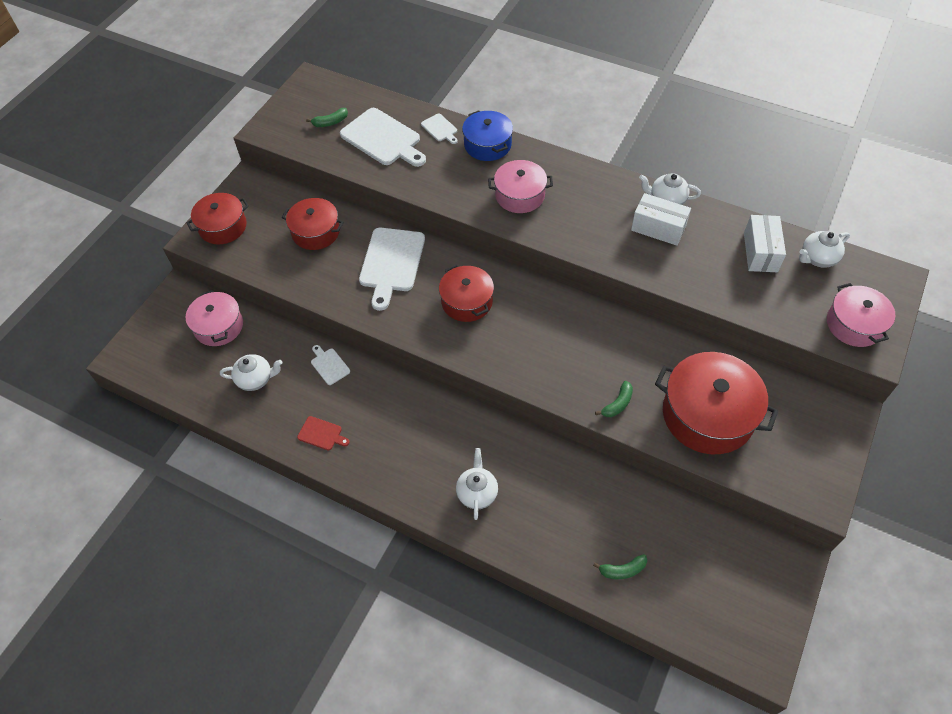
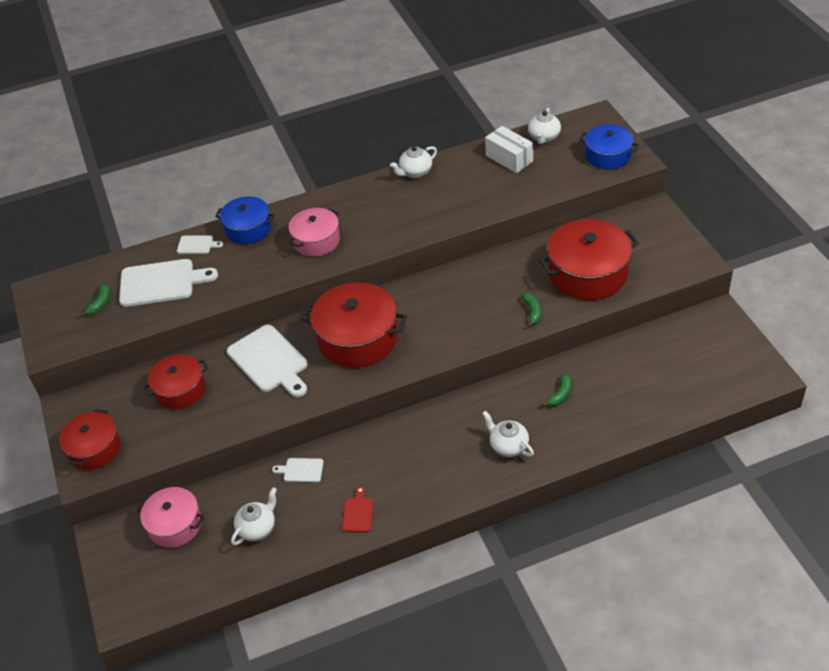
camera: 45 degrees left, 10 degrees down
red cutting board [297,416,350,450] -> red cutting board turned 60 degrees counterclockwise [342,487,373,532]
red pot [439,264,494,322] -> red pot [302,282,407,368], size x1.62
green banana [593,554,647,579] -> green banana moved to [542,373,572,406]
white box [631,193,691,246] -> none
pink pot [827,283,895,347] -> blue pot [579,124,639,170]

